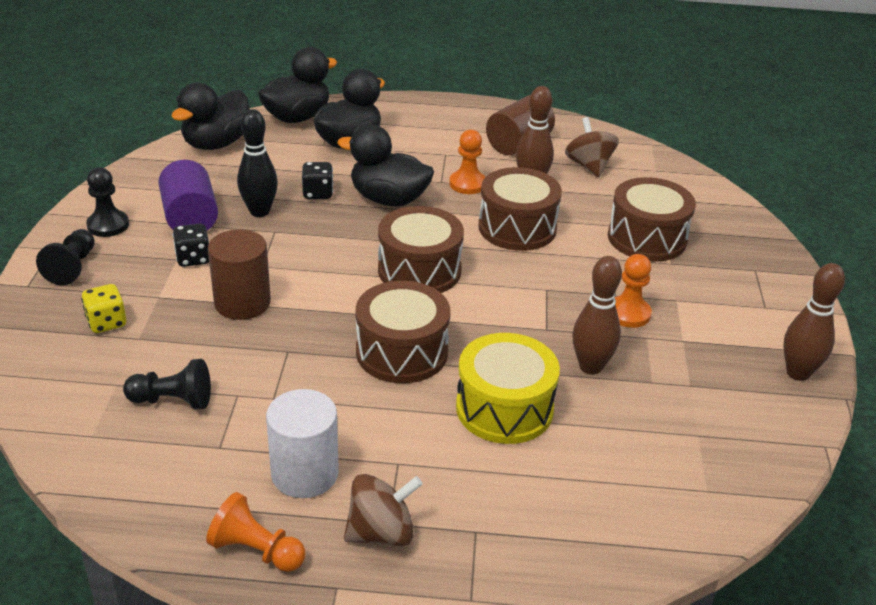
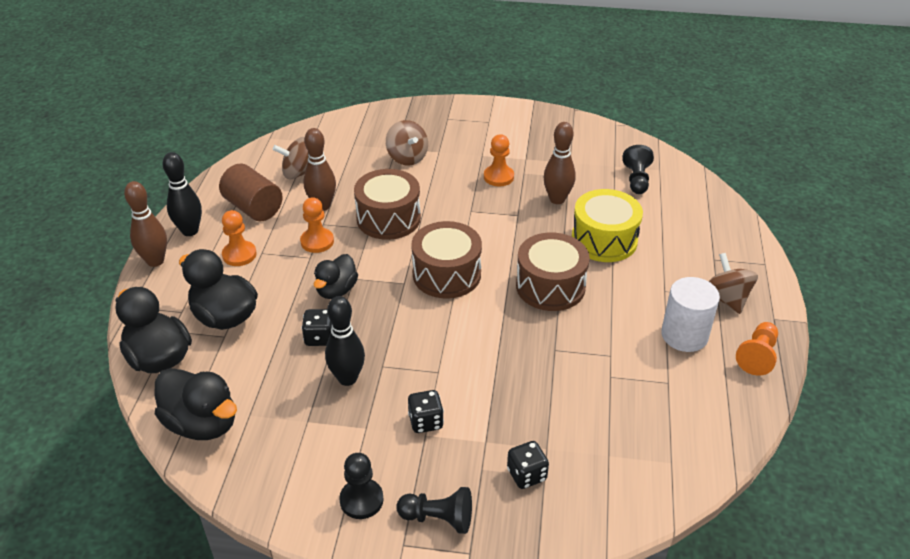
camera: 85 degrees left, 5 degrees up
yellow dice [81,284,127,333] -> black dice [507,441,549,489]
black pawn [123,359,211,409] -> black pawn moved to [623,145,654,194]
purple cylinder [158,160,218,231] -> none
brown cylinder [208,229,271,320] -> none
black duck [337,124,434,207] -> black duck [314,254,358,299], size x0.66
brown drum [608,177,696,262] -> brown spinning top [386,120,428,166]
brown bowling pin [783,263,845,381] -> brown bowling pin moved to [124,181,167,267]
none -> black bowling pin [163,152,202,236]
none -> orange pawn [222,210,257,266]

